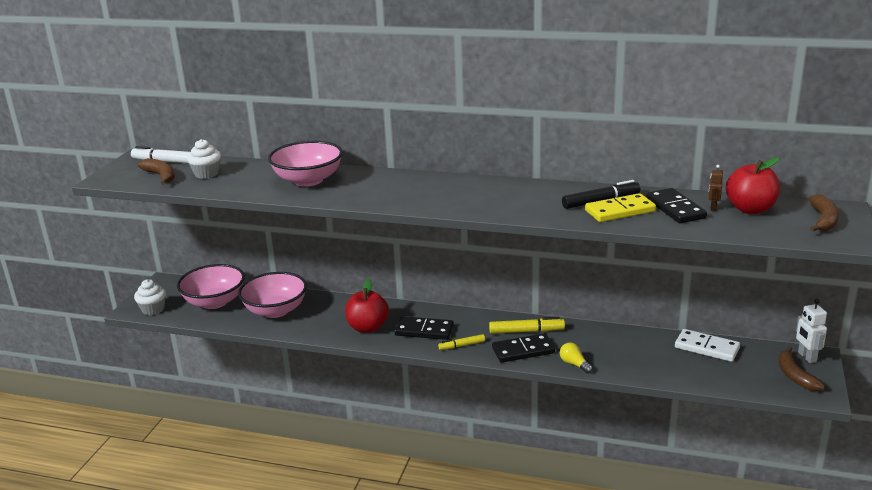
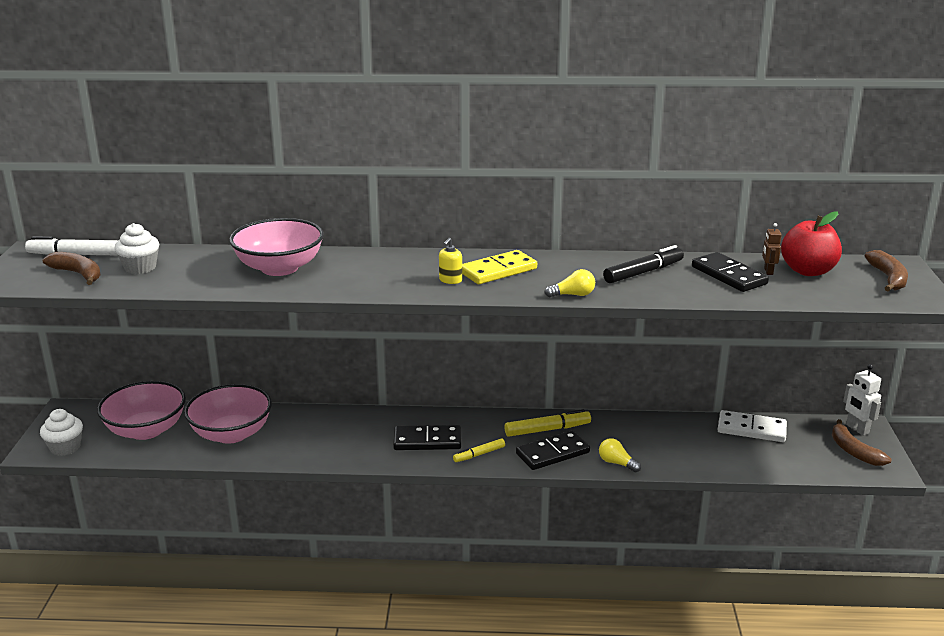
camera: 15 degrees left, 0 degrees up
red apple [345,279,389,333] -> none
yellow domino [585,193,656,222] -> yellow domino moved to [462,250,537,284]
none -> yellow soap dispenser [439,238,462,284]
none -> yellow light bulb [544,269,595,297]

